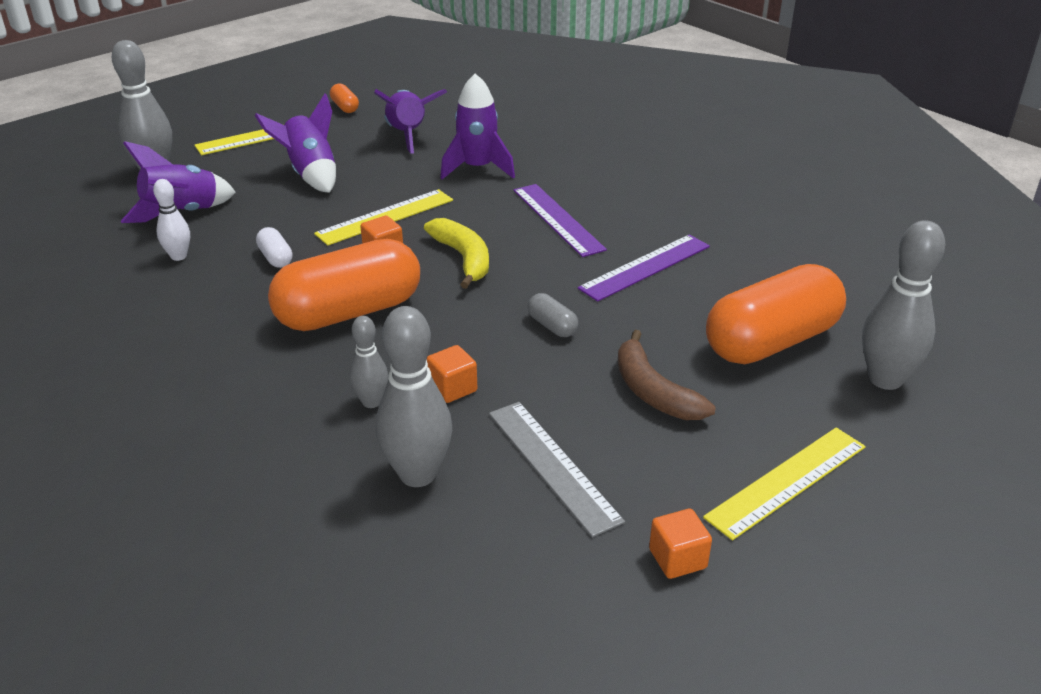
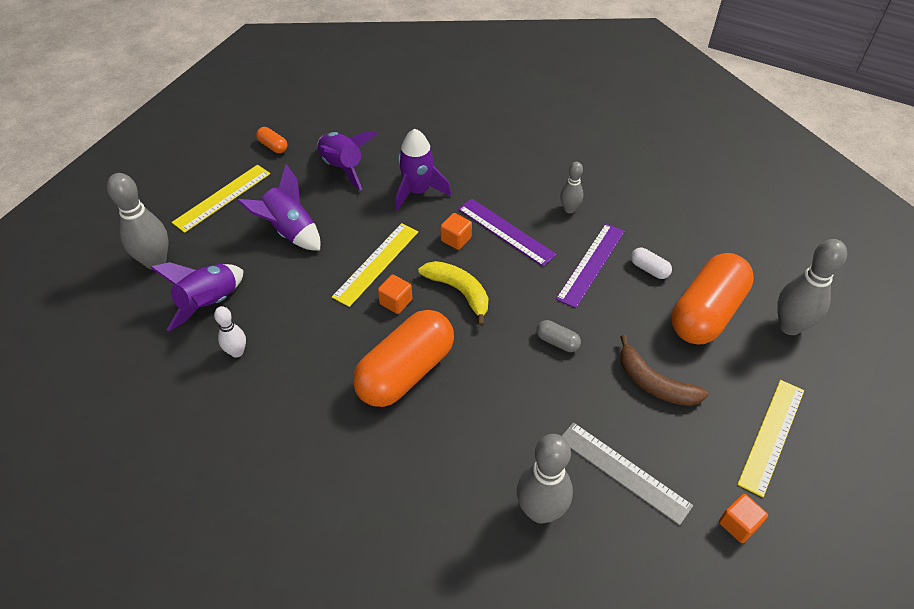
camera: 20 degrees left, 15 degrees up
white capsule [256,227,293,268] -> white capsule moved to [631,248,672,279]
grey bowling pin [349,316,388,408] -> grey bowling pin moved to [560,162,583,213]
orange cube [426,345,477,403] -> orange cube moved to [440,213,472,250]

